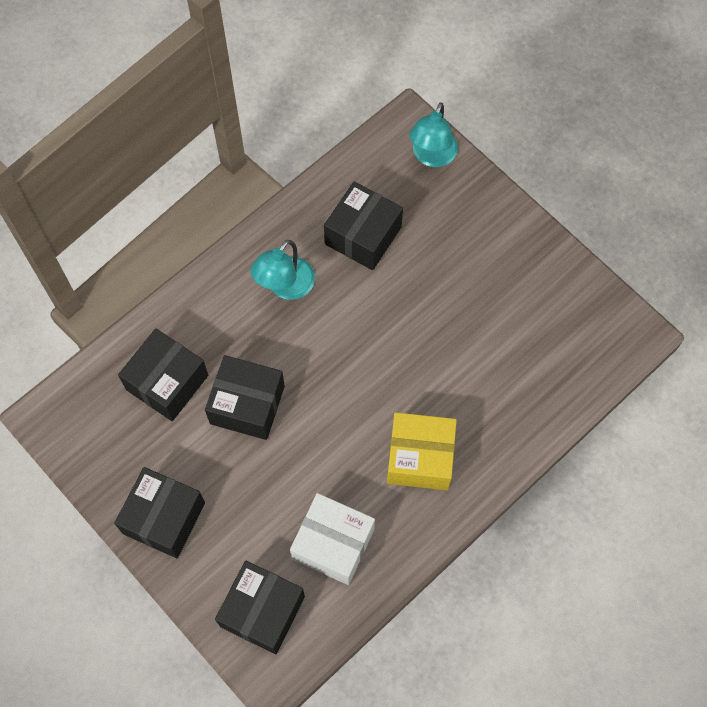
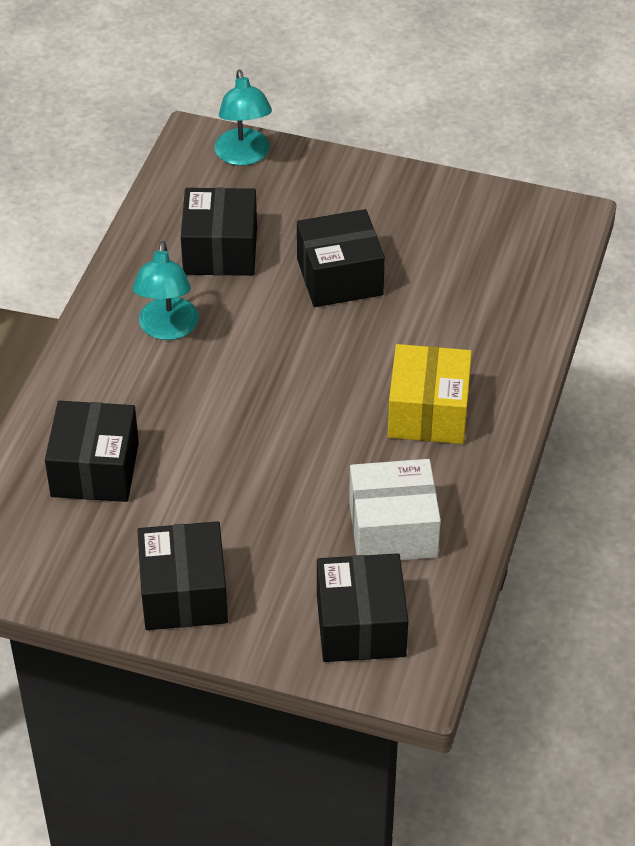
camera: 30 degrees left, 20 degrees down
black box [205,355,285,440] -> black box moved to [297,209,385,307]
yellow box [387,412,457,490] -> yellow box turned 60 degrees counterclockwise [388,344,472,444]

